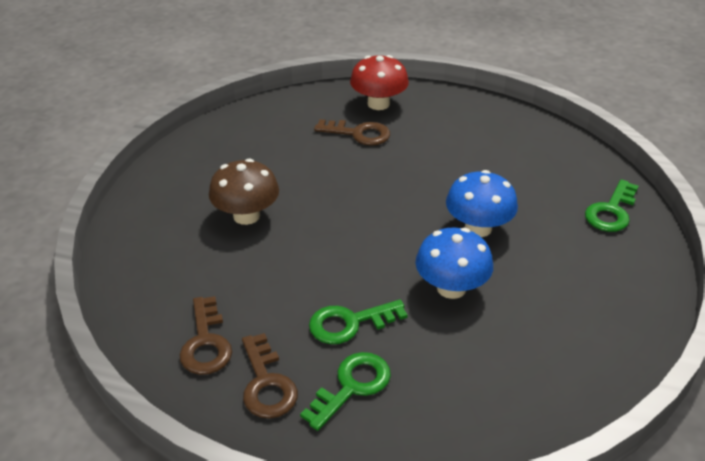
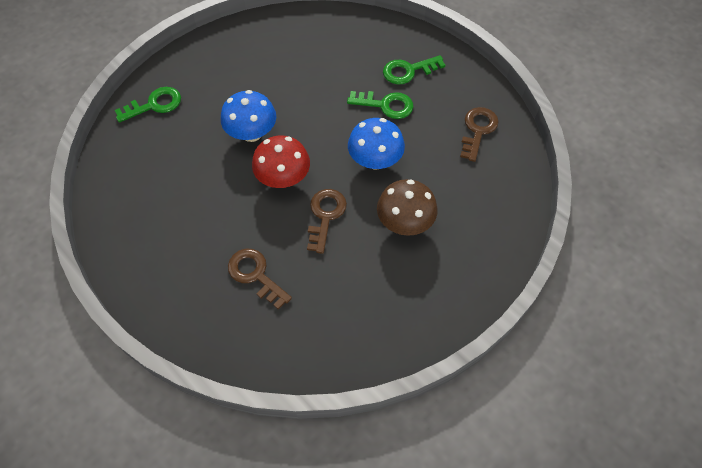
camera: 150 degrees left, 20 degrees up
brown key [242,333,298,419] -> brown key moved to [307,189,347,254]
red mushroom [350,55,409,110] -> red mushroom moved to [252,135,310,188]
blue mushroom [415,228,493,299] -> blue mushroom moved to [348,118,405,169]

